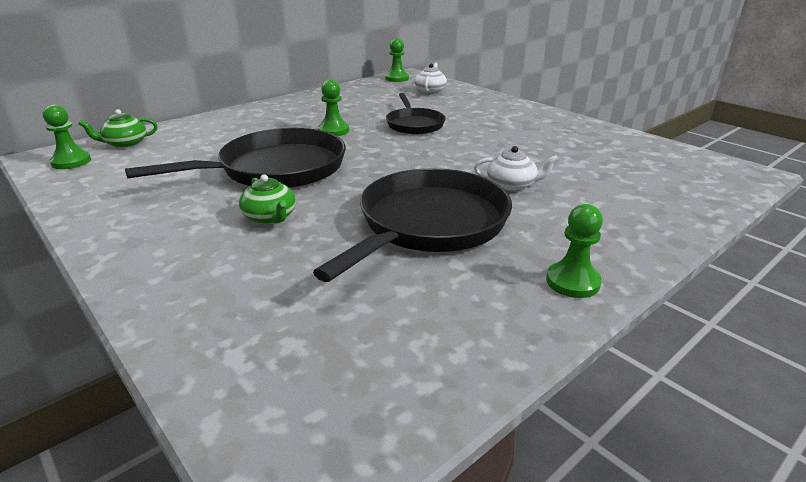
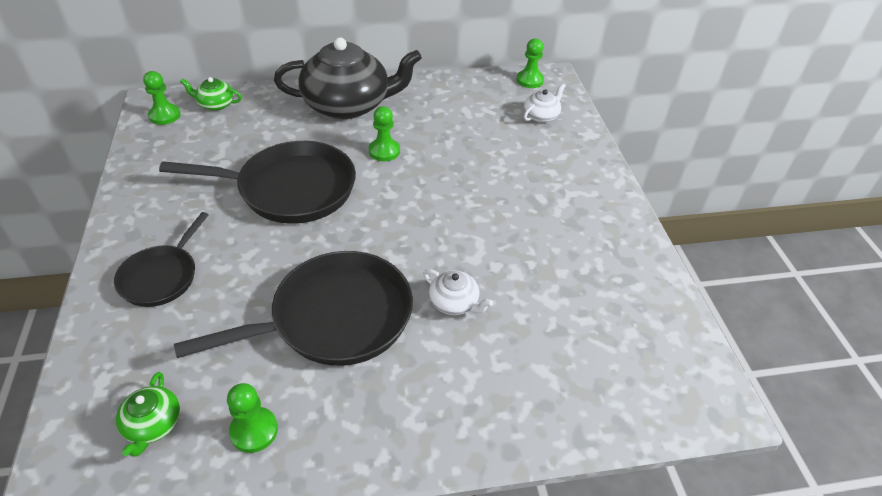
camera: 30 degrees right, 15 degrees up
green teapot [239,174,296,224] -> green teapot moved to [116,372,180,456]
black pan [386,93,446,135] -> black pan moved to [114,212,208,307]
green pawn [546,204,603,298] -> green pawn moved to [227,383,278,453]
none -> black teapot [274,38,422,119]

